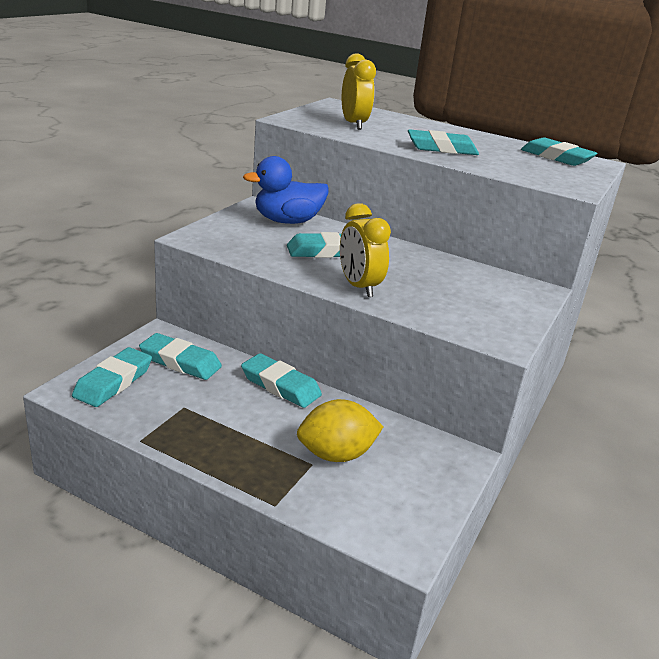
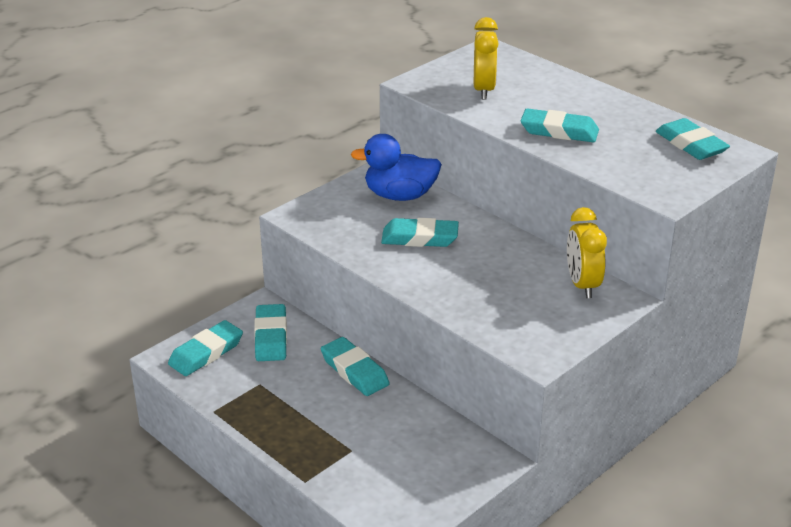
camera: 20 degrees right, 5 degrees up
turquoise eraser [139,333,222,380] -> turquoise eraser turned 45 degrees clockwise [254,304,287,361]
yellow lemon [297,399,383,462] -> none
yellow clock [340,203,391,297] -> yellow clock moved to [567,207,607,298]

